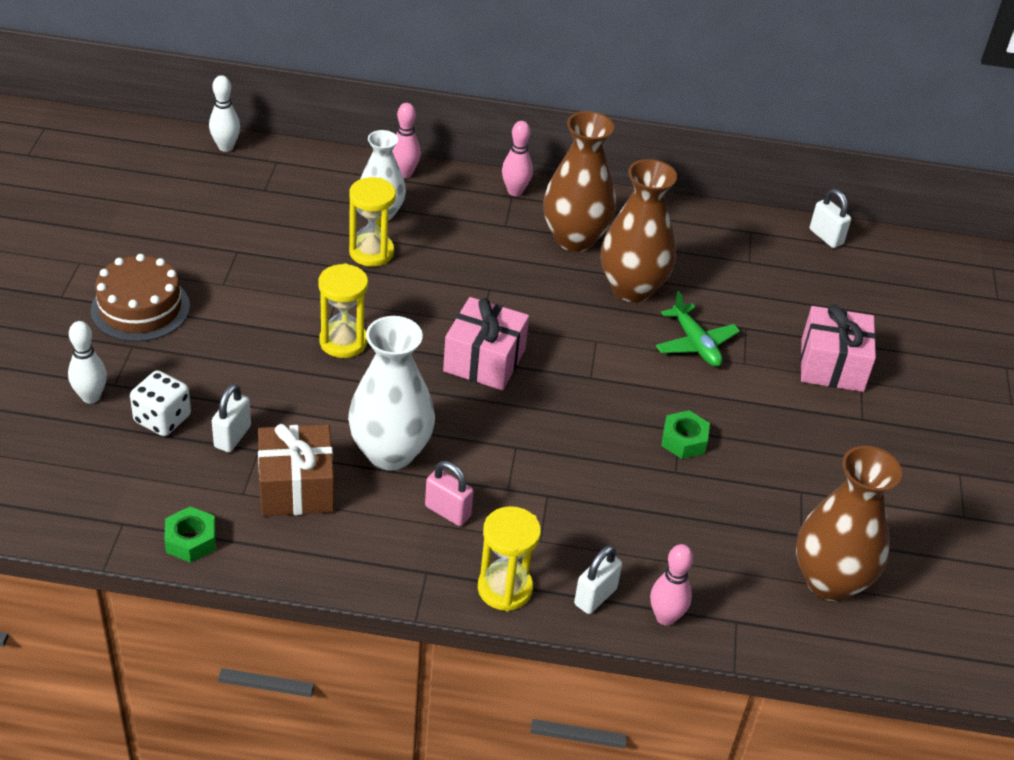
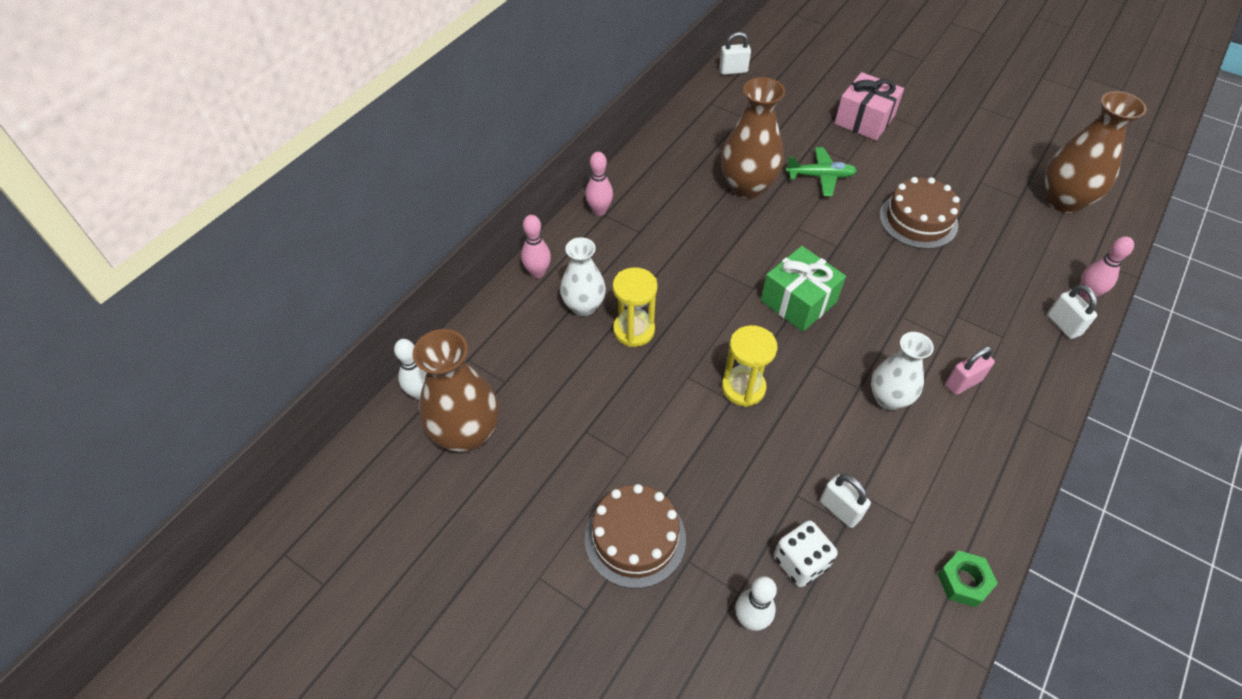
camera: 60 degrees left, 10 degrees up
brown gift [258,424,334,516] -> none
white vase [348,316,435,470] -> white vase [871,332,934,410], size x0.66
pink gift [443,297,529,390] -> green gift [761,246,846,332]
yellow hourglass [478,506,541,611] -> none
brown vase [543,111,616,252] -> brown vase moved to [413,329,499,453]
green nut [661,410,710,459] -> brown cake [879,177,960,249]

